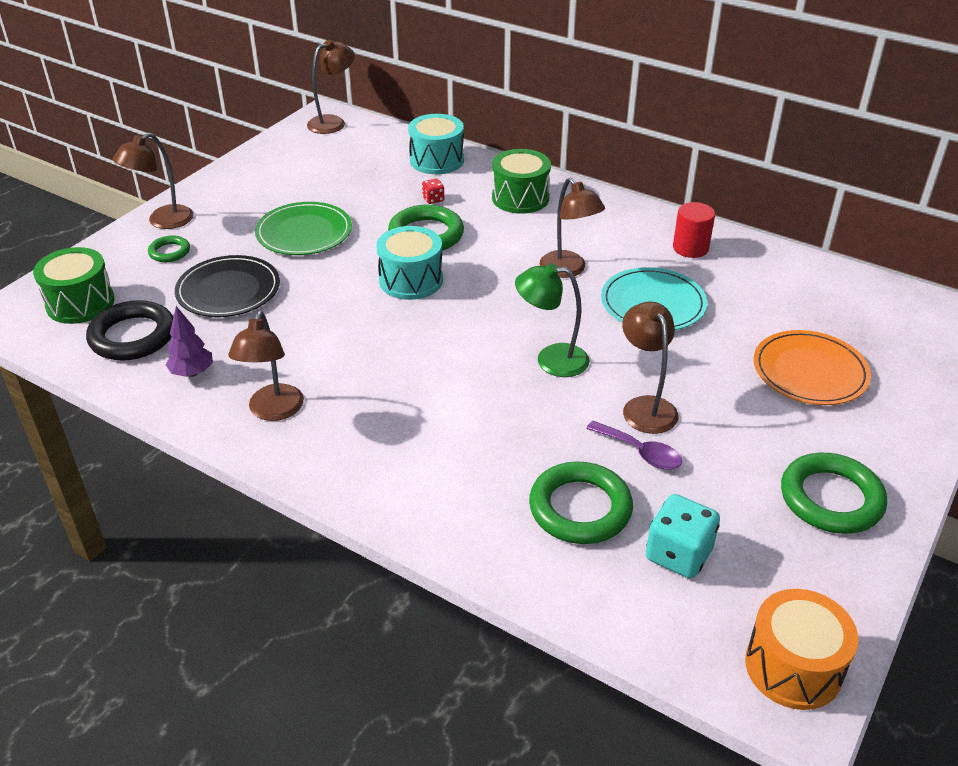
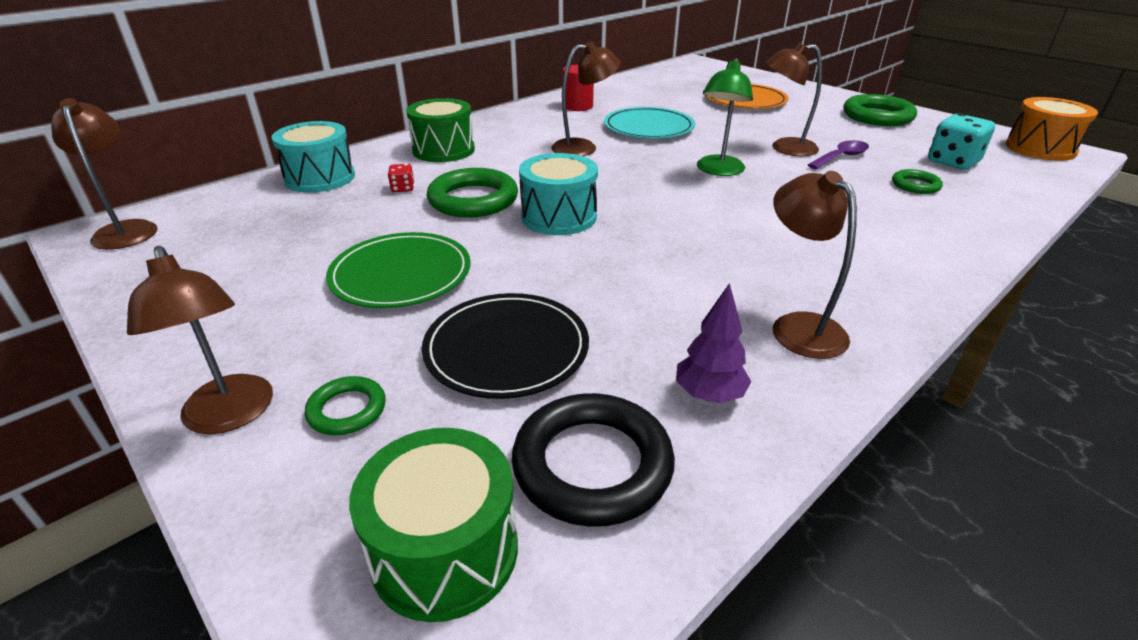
camera: 75 degrees left, 5 degrees down
brown lamp [228,311,304,421] -> brown lamp turned 135 degrees counterclockwise [773,171,857,359]
green ring [529,461,633,544] -> green ring [892,169,943,194], size x0.53

